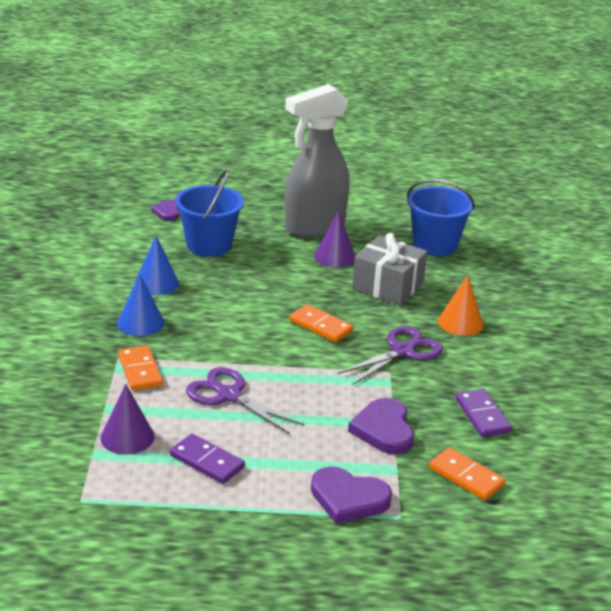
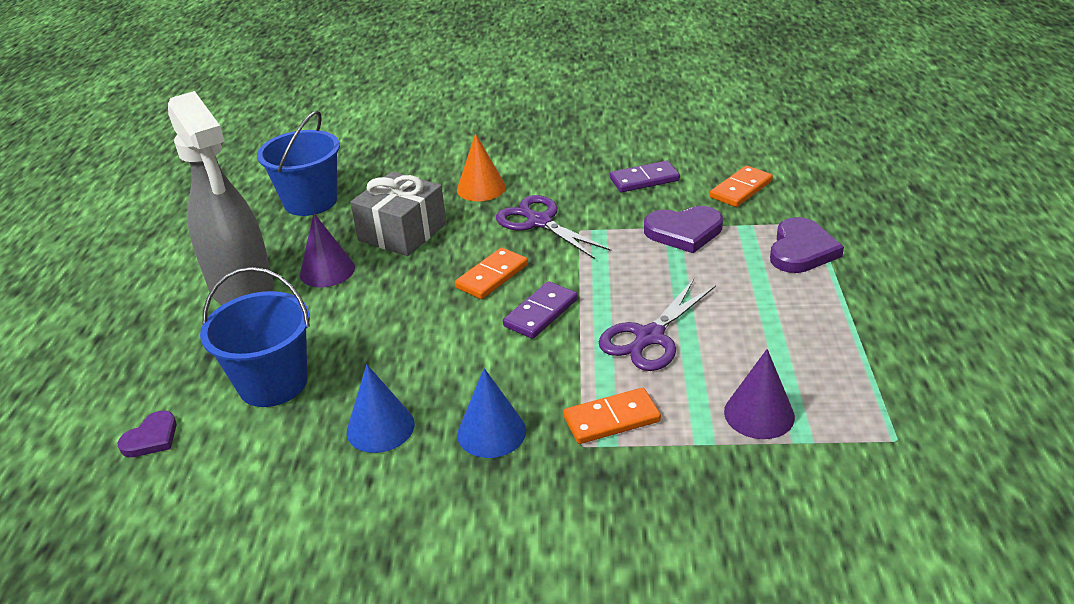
camera: 85 degrees left, 5 degrees up
purple heart [151,199,180,221] -> purple heart turned 60 degrees counterclockwise [117,411,177,457]
purple domino [170,434,245,484] -> purple domino moved to [503,281,578,339]

